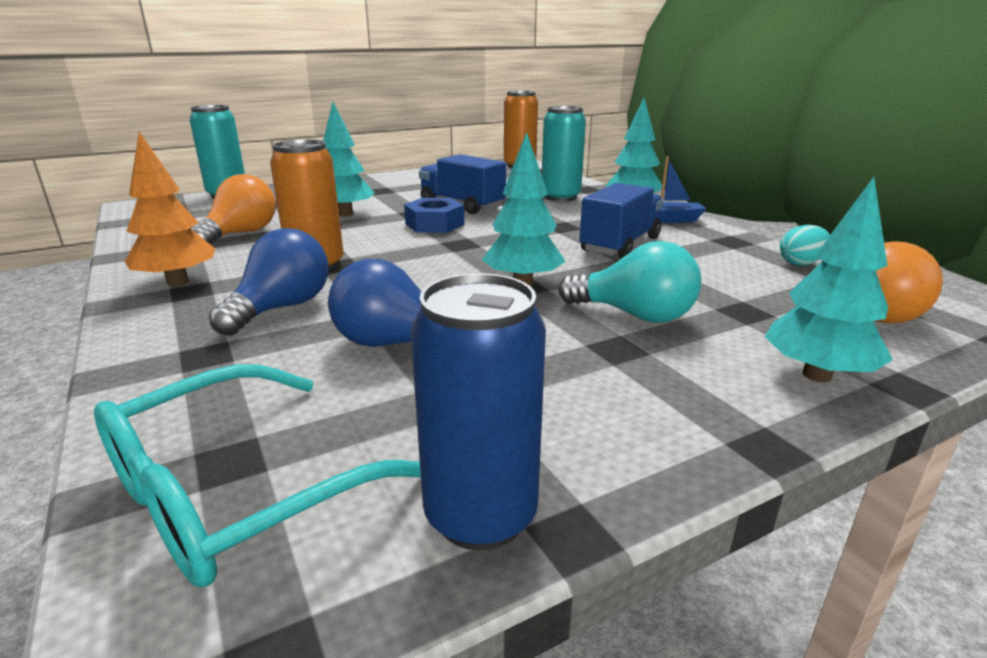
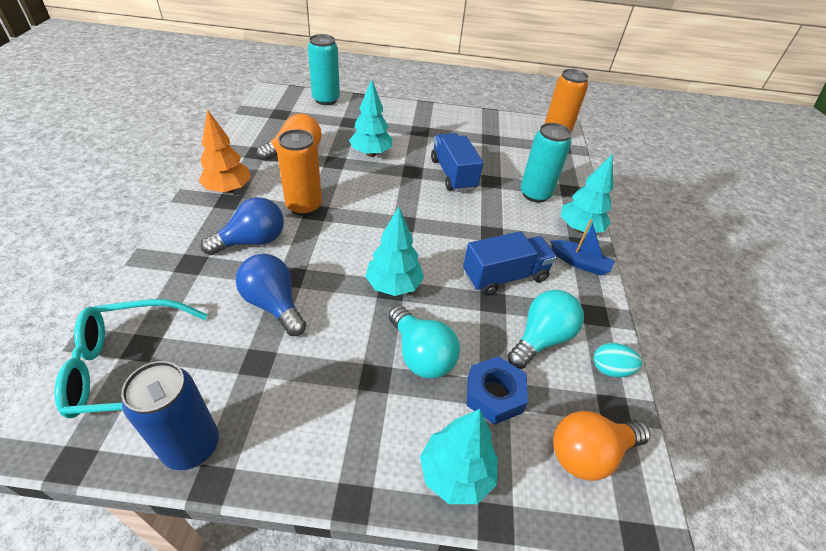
camera: 30 degrees right, 20 degrees up
blue nut [404,198,464,233] -> blue nut moved to [467,356,528,425]
none -> turquoise light bulb [507,290,584,369]

